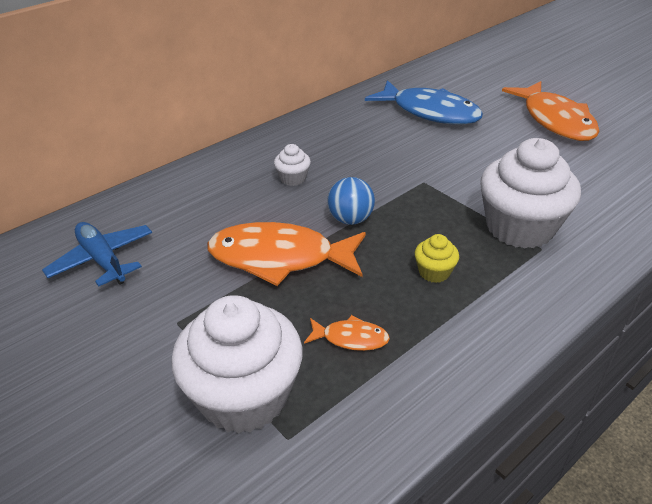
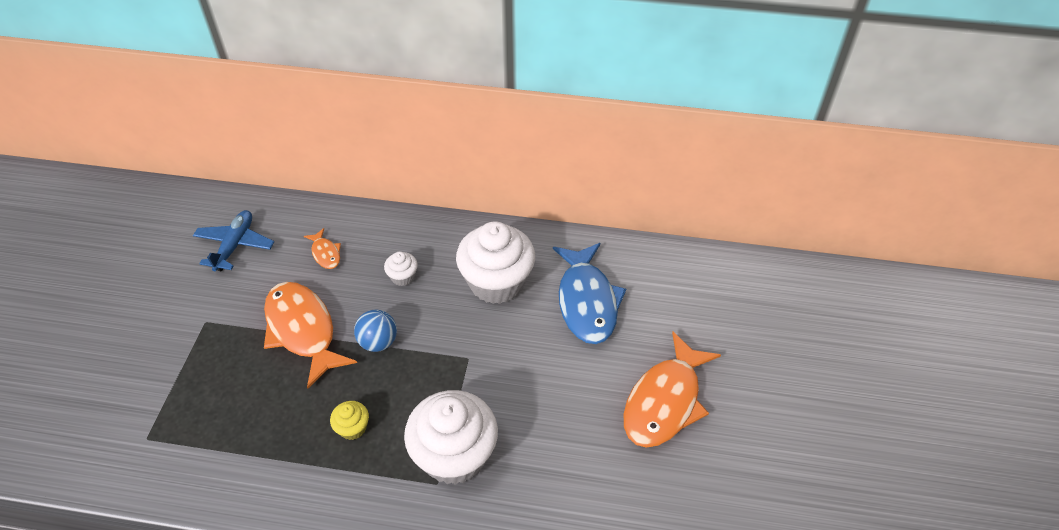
camera: 50 degrees right, 10 degrees up
white cupcake [171,295,303,434] -> white cupcake moved to [456,221,535,304]
orange fish [304,315,390,351] -> orange fish moved to [304,228,341,269]

